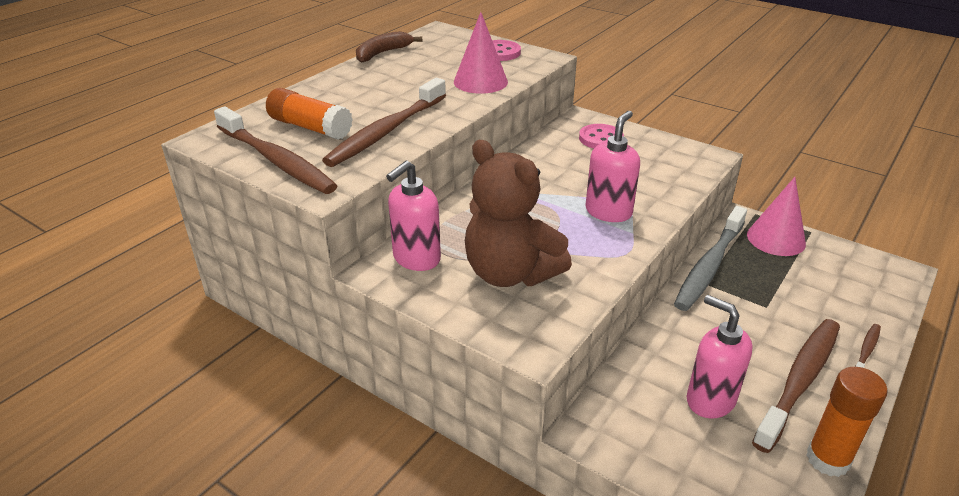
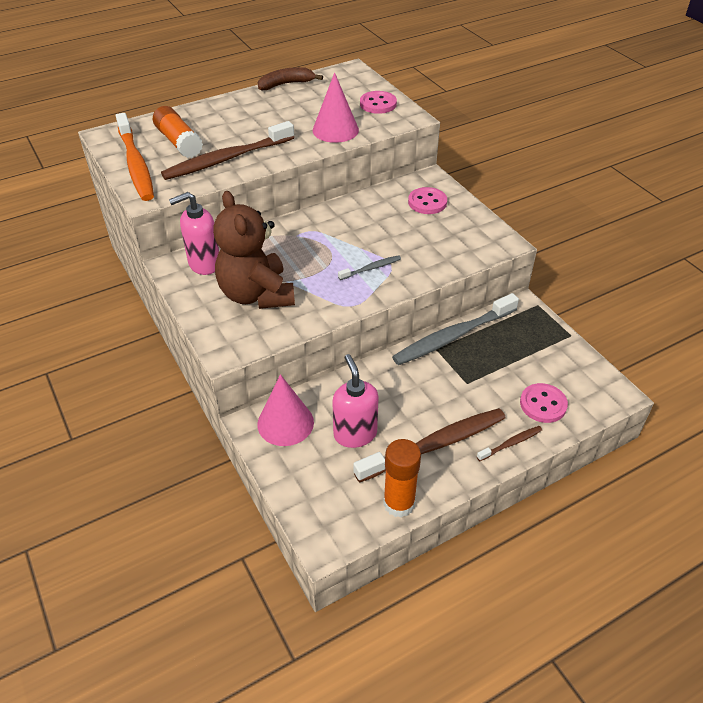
camera: 25 degrees right, 10 degrees up
brown toothbrush [214,107,338,194] -> orange toothbrush [116,113,154,201]
pink soap dispenser [586,111,640,222] -> grey toothbrush [338,255,401,280]
pink cone [747,177,806,256] -> pink cone moved to [257,374,314,446]
none -> pink button [520,383,568,423]

